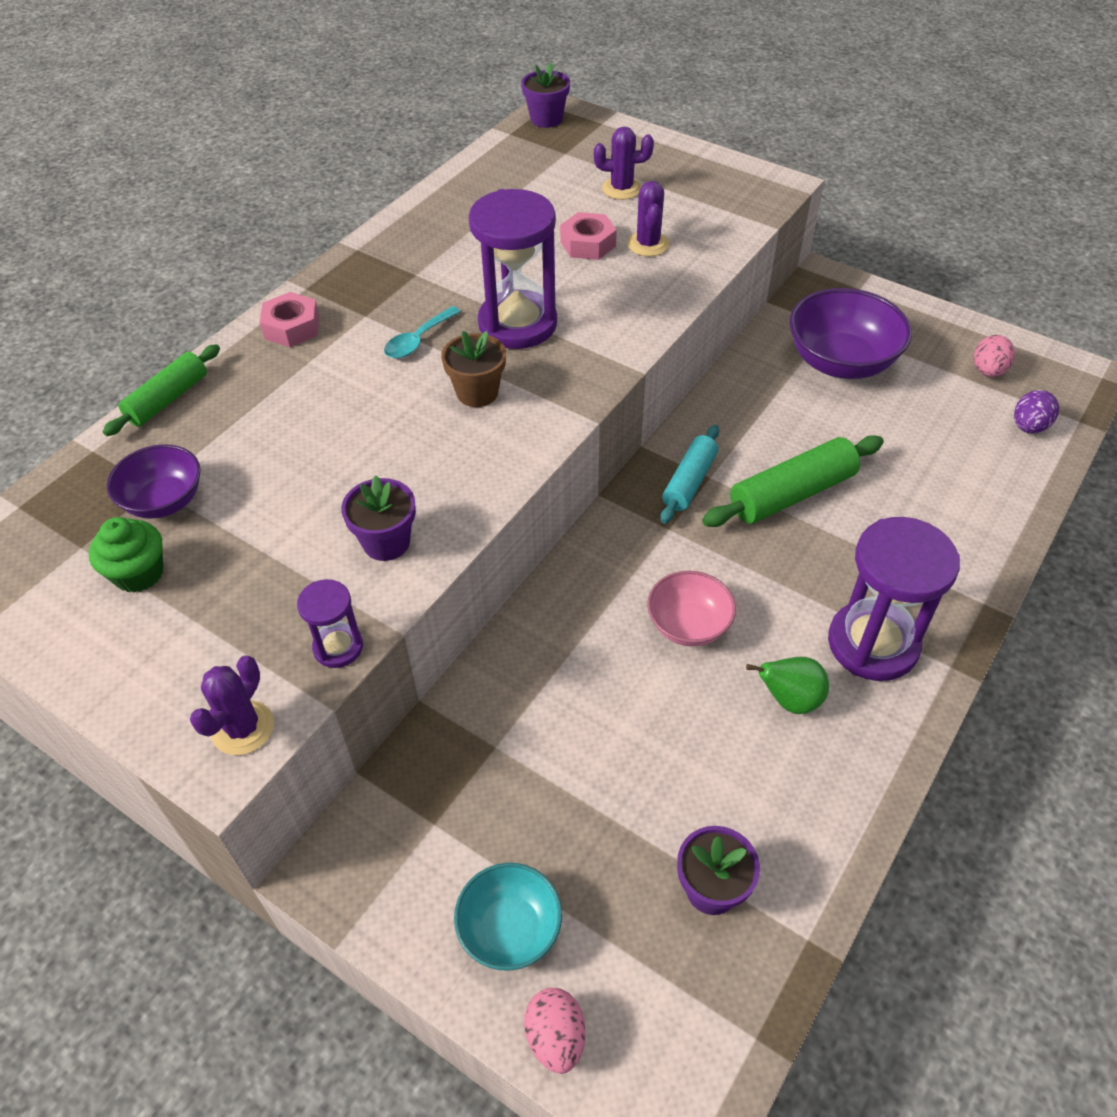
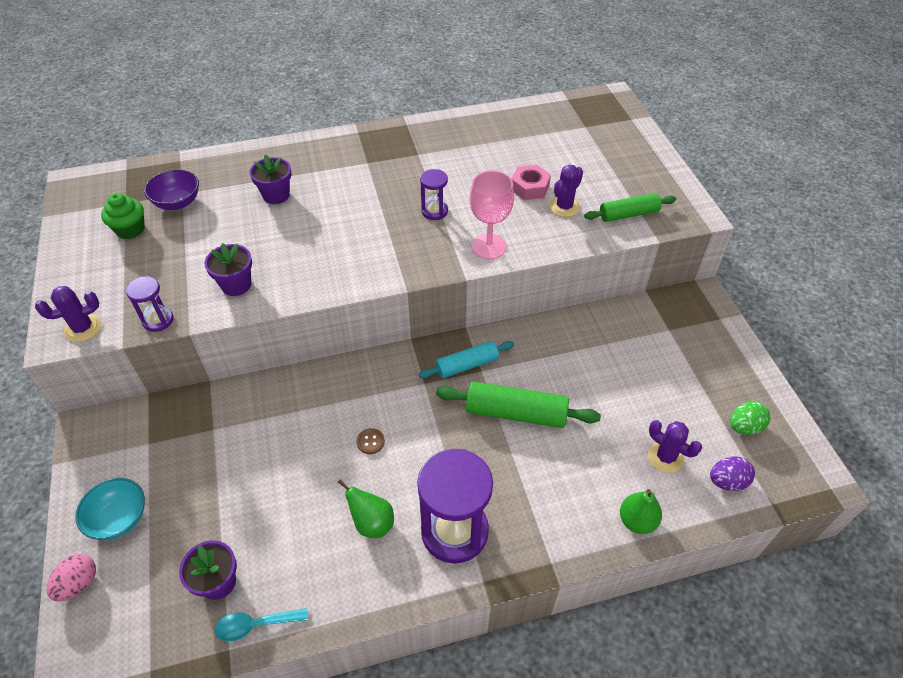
camera: 40 degrees right, 0 degrees up
green rolling pin [103,344,220,436] -> green rolling pin moved to [584,193,676,222]
pink nut [260,292,320,347] -> none
turquoise spoon [384,306,461,358] -> turquoise spoon moved to [214,608,308,641]
brown flower pot [441,331,506,407] -> none
purple hourglass [468,189,557,349] -> purple hourglass [420,169,448,220], size x0.49
purple flower pot [521,63,570,128] -> purple flower pot moved to [250,154,291,204]
purple cactus [594,127,654,200] -> purple cactus moved to [648,420,702,473]
pink bowl [647,571,736,646] -> brown button [357,428,385,454]
purple bowl [790,288,912,379] -> none
pink egg [974,335,1015,377] -> green egg [730,401,770,435]
none -> pink goblet [470,170,514,259]
none -> green pear [620,489,662,534]

